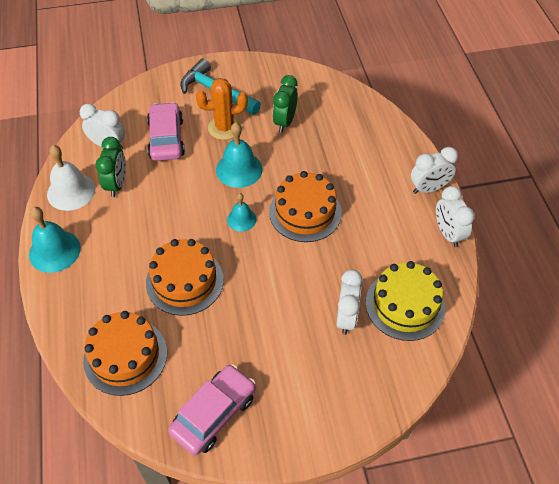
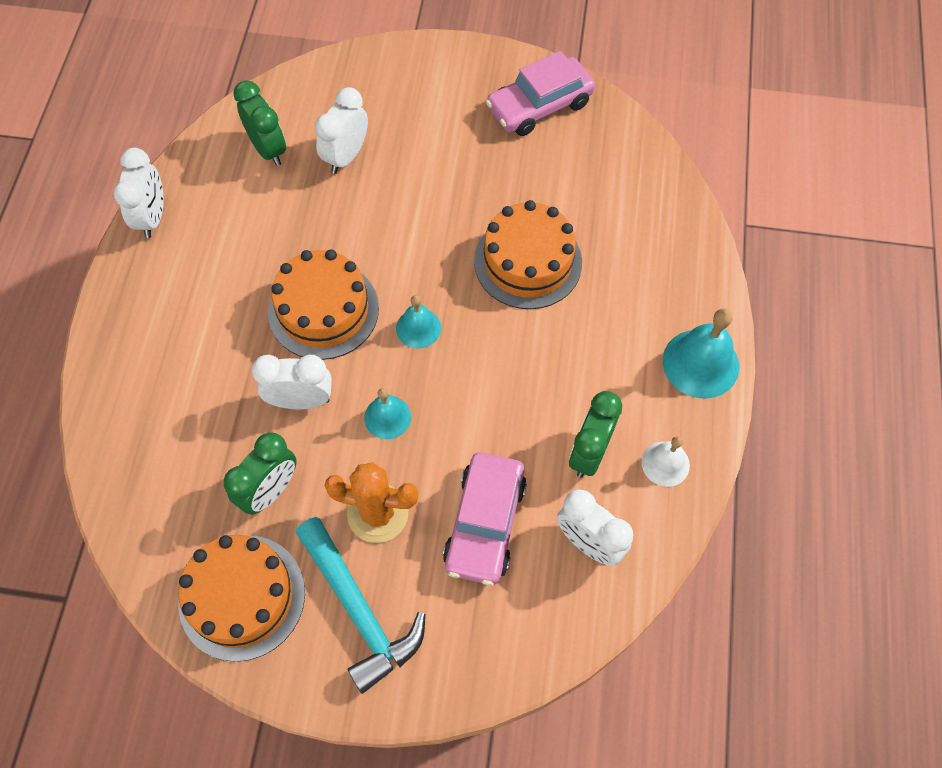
camera: 160 degrees left, 10 degrees up
white bell [47,145,95,211] -> white bell [642,436,690,487], size x0.60
orange cake [83,311,167,396] -> orange cake moved to [178,535,305,662]
turquoise bell [216,122,263,188] -> turquoise bell [364,388,411,439], size x0.60
yellow cake [366,261,446,341] -> green clock [233,80,286,166]
white clock [411,147,458,194] -> white clock moved to [252,355,332,410]

